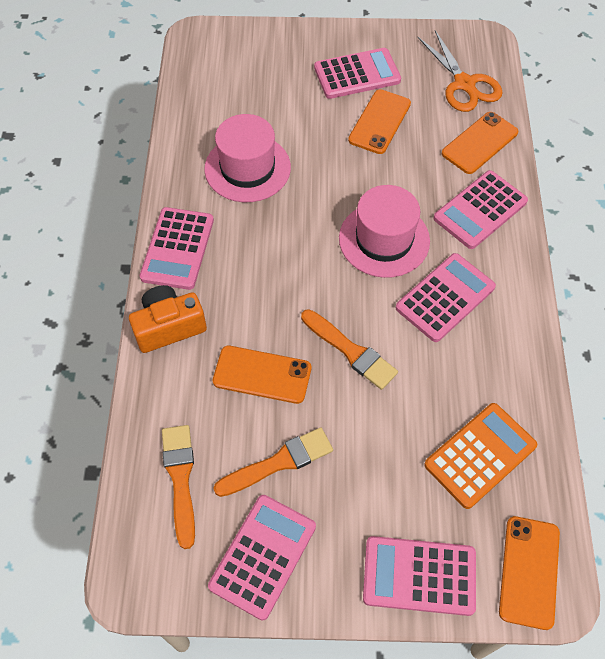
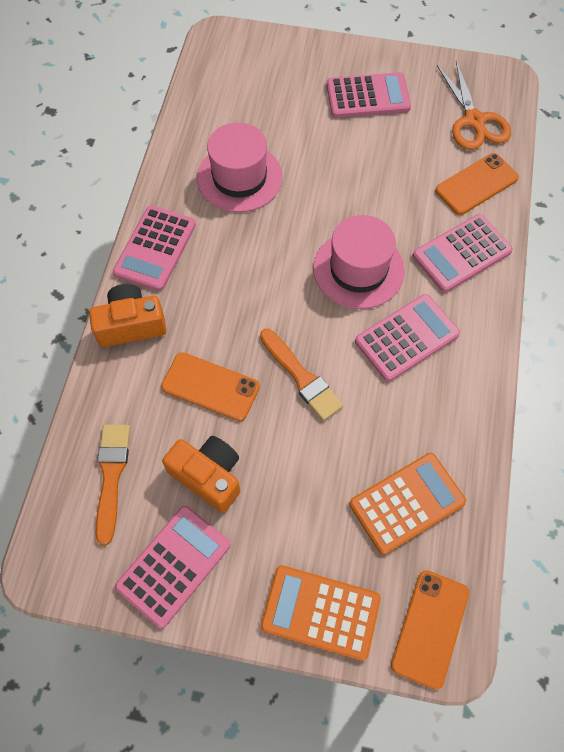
camera: 10 degrees right, 5 degrees up
orange brush [213,427,333,497] -> orange camera [162,436,240,512]
orange phone [348,89,411,154] -> none
pink calculator [363,536,476,616] -> orange calculator [261,565,381,661]

